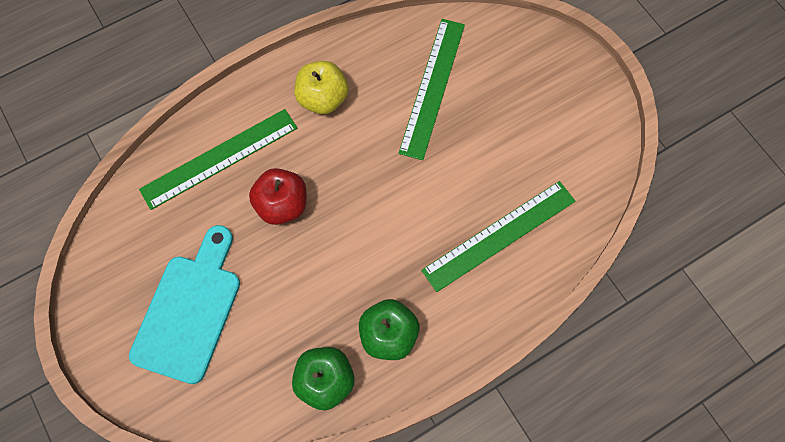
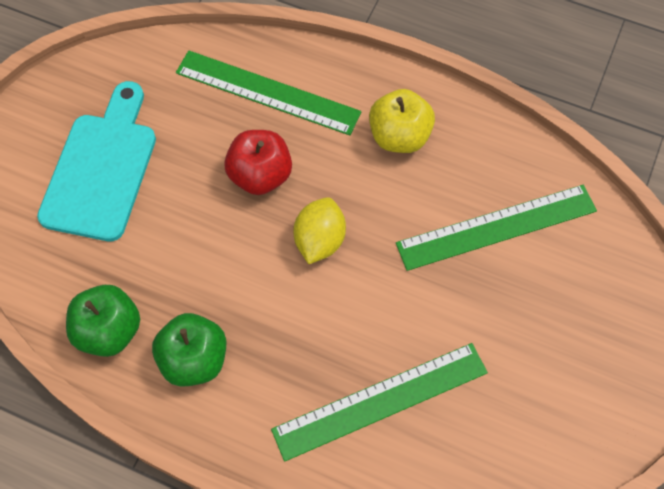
camera: 55 degrees right, 5 degrees down
turquoise cutting board [129,225,240,384] -> turquoise cutting board turned 60 degrees counterclockwise [37,81,156,241]
green ruler [421,181,575,292] -> green ruler turned 45 degrees counterclockwise [271,343,488,462]
none -> yellow lemon [293,197,346,264]

